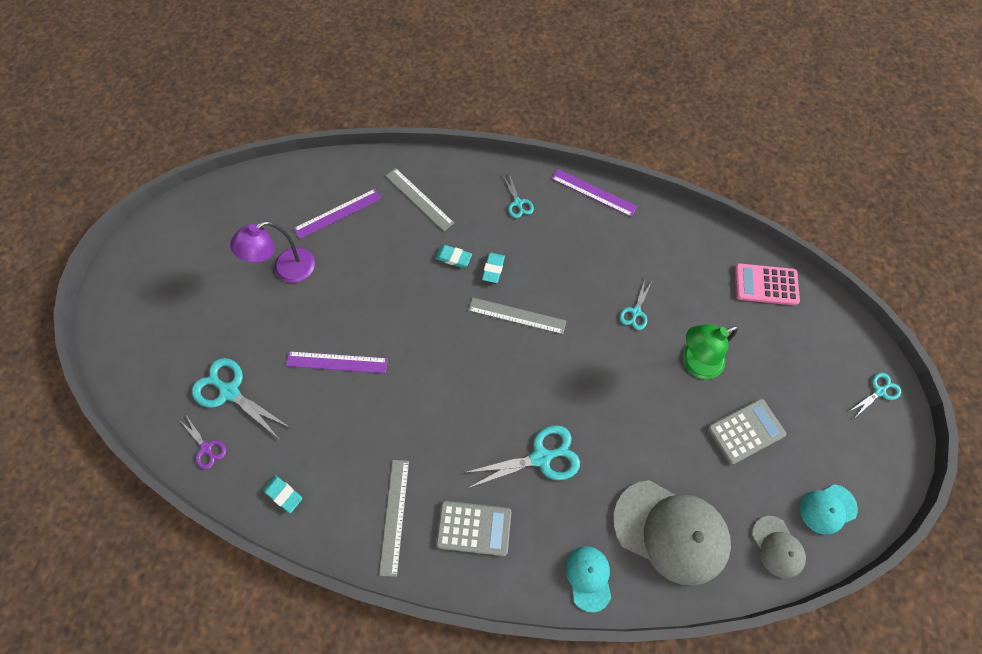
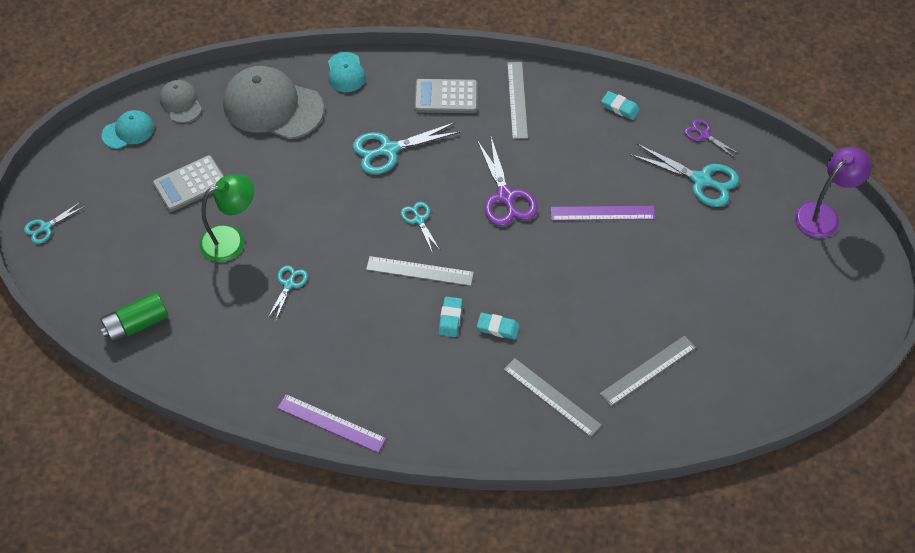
camera: 175 degrees right, 10 degrees down
purple lamp [230,221,315,283] -> purple lamp moved to [794,147,872,238]
purple ruler [293,189,381,239] -> grey ruler [600,336,696,406]
turquoise scissors [503,174,534,218] -> turquoise scissors moved to [401,202,440,251]
pink calculator [735,263,800,305] -> green battery [100,292,168,343]
none -> purple scissors [477,137,538,226]

